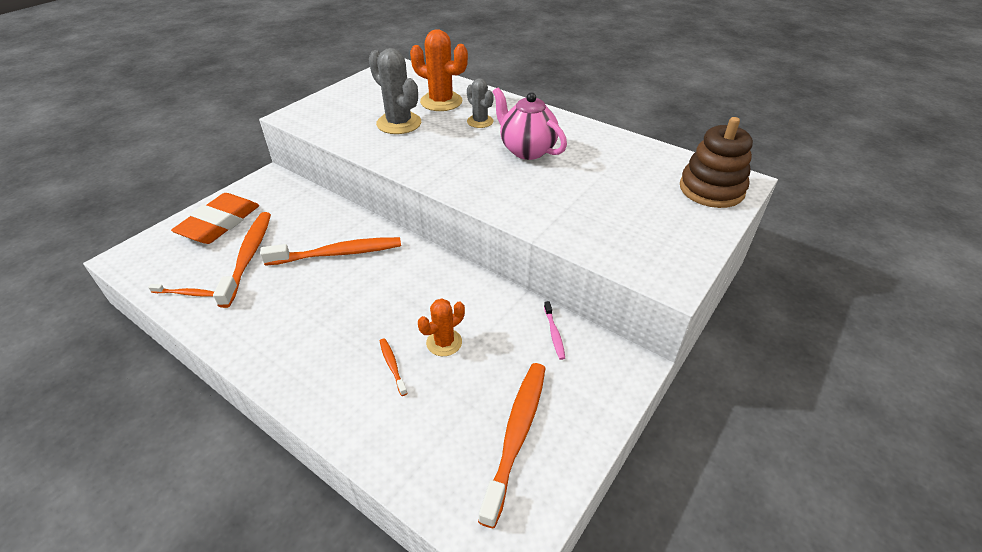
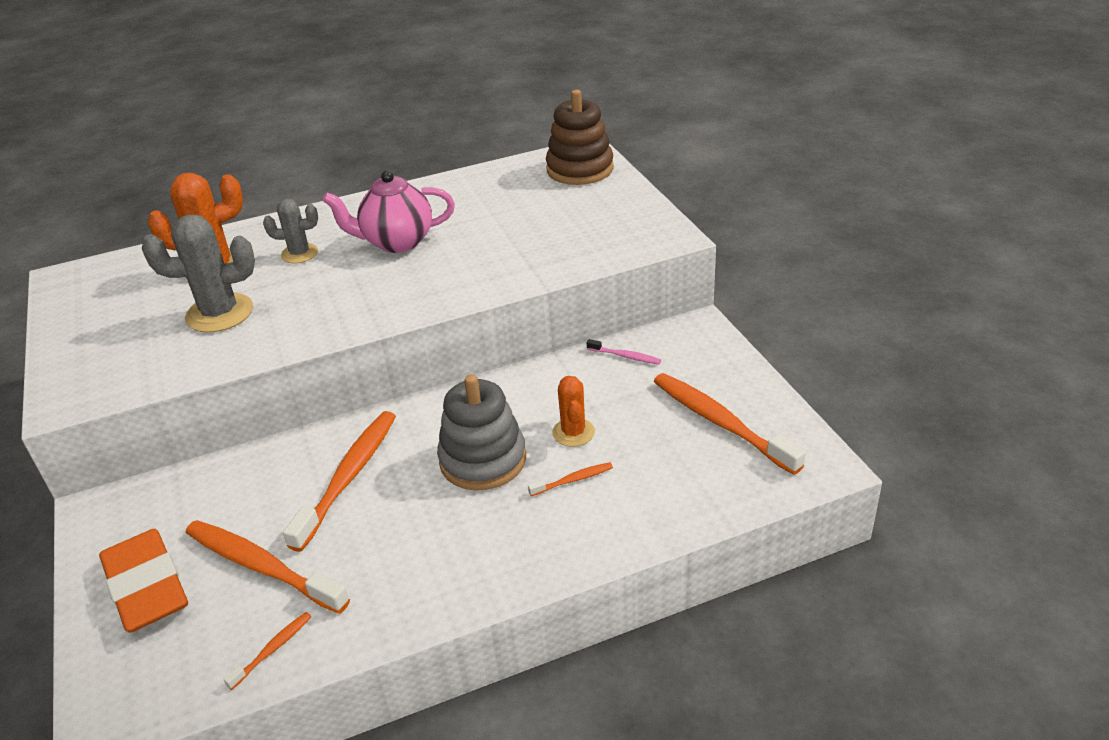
camera: 55 degrees left, 5 degrees down
orange toothbrush [380,338,408,396] -> orange toothbrush turned 150 degrees clockwise [528,462,613,496]
none -> grey stacking toy [437,374,526,491]

